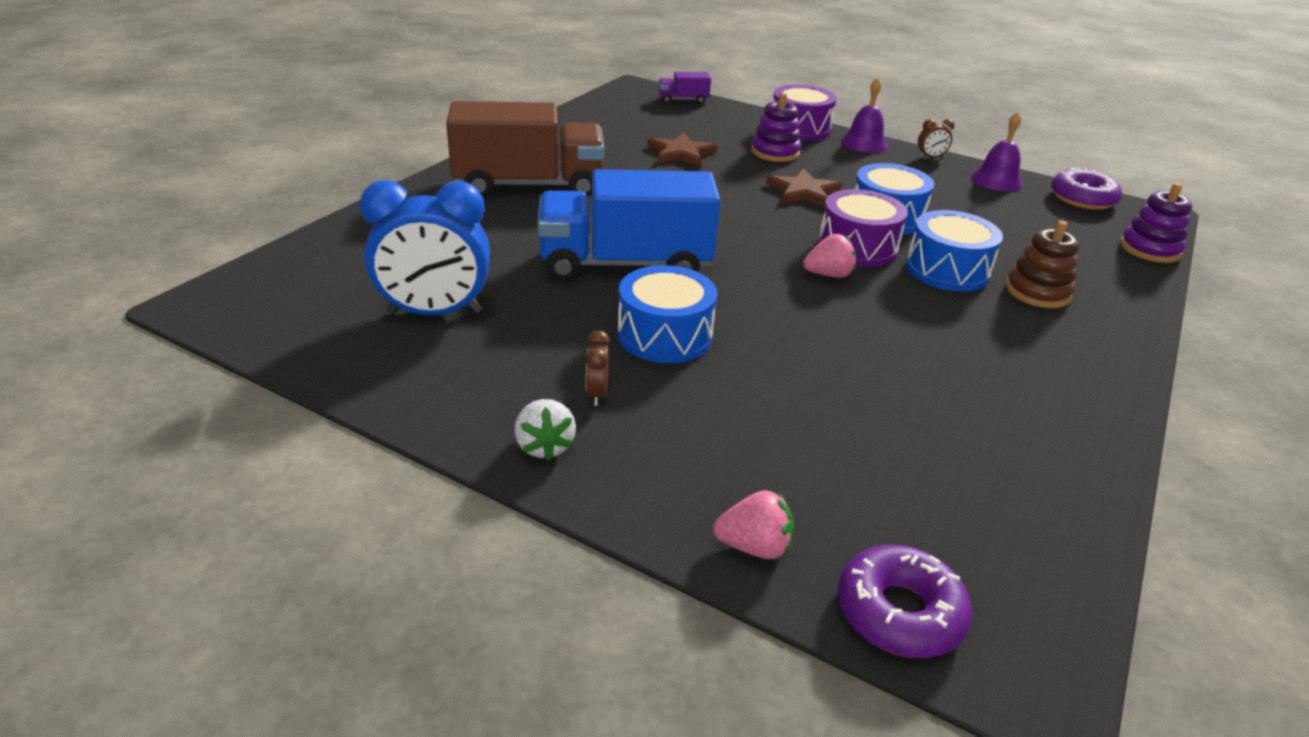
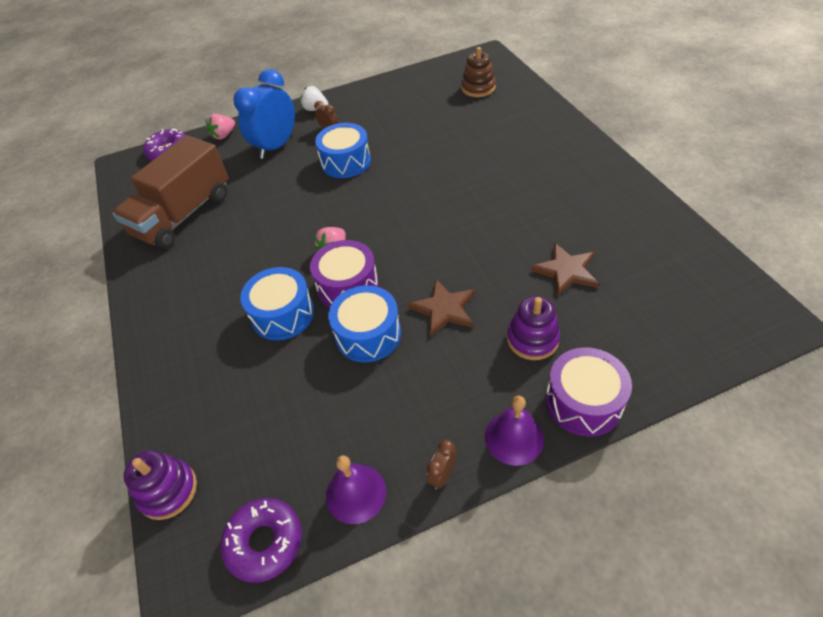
camera: 135 degrees right, 15 degrees up
blue clock [360,180,490,315] -> blue clock moved to [233,69,295,159]
brown truck [446,101,604,197] -> brown truck moved to [112,135,229,249]
blue truck [538,169,720,280] -> none
purple truck [658,72,711,104] -> none
brown stacking toy [1006,221,1079,308] -> brown stacking toy moved to [461,47,496,97]

